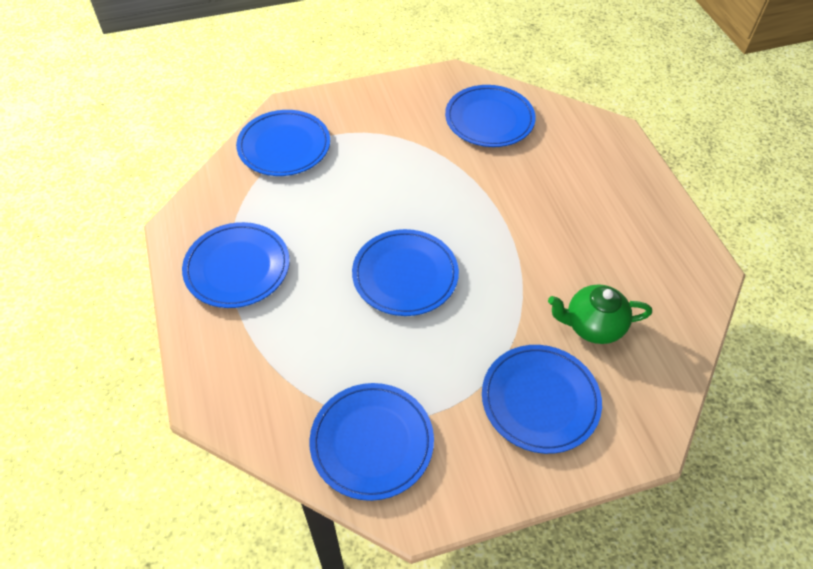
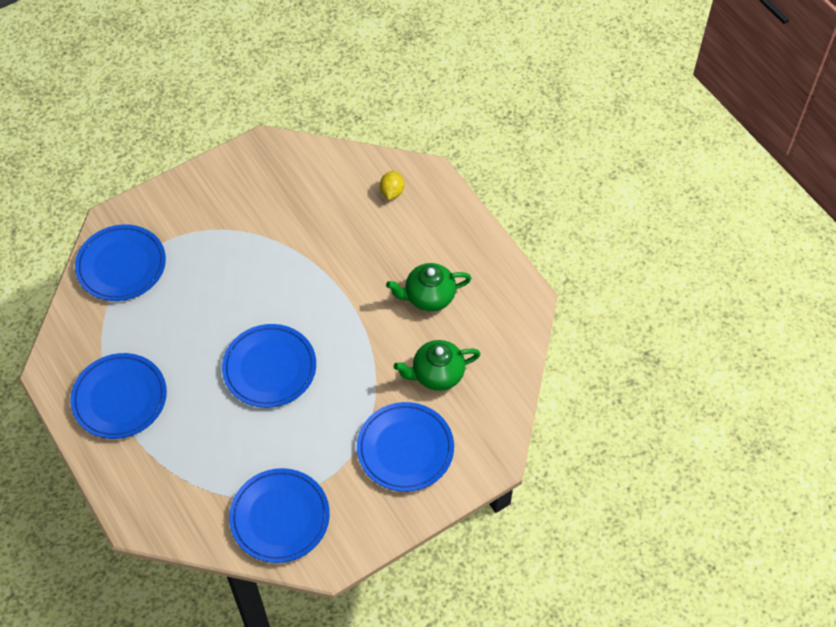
camera: 15 degrees left, 5 degrees up
blue plate [445,85,536,147] -> none
none -> yellow lemon [380,171,404,200]
none -> green teapot [386,263,472,311]

